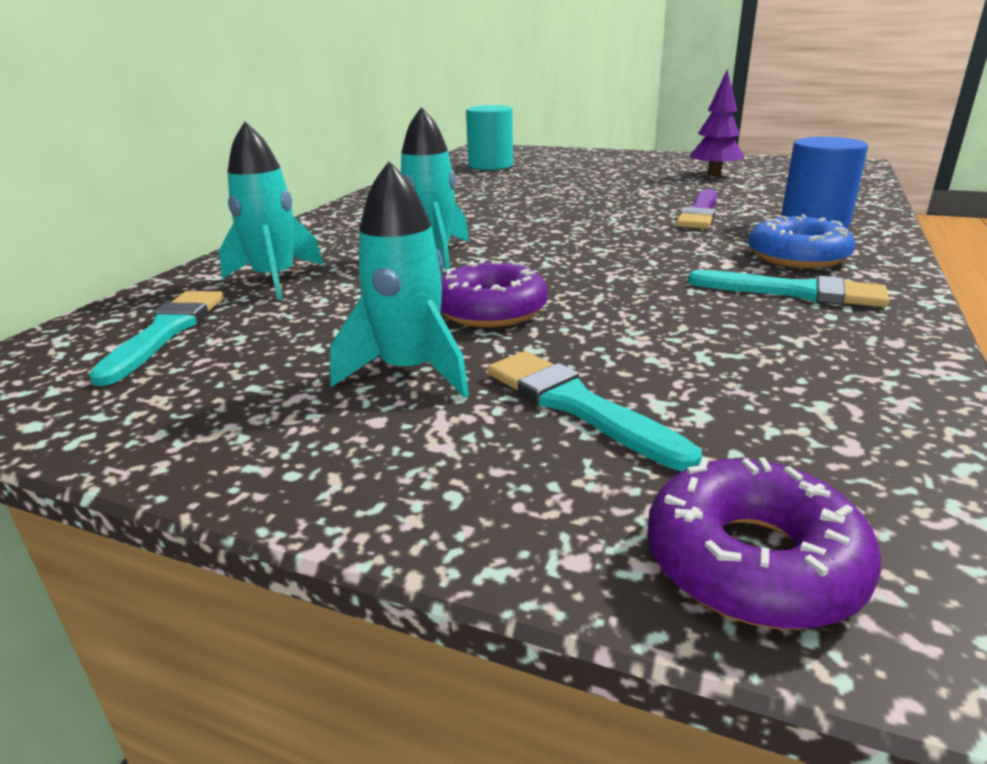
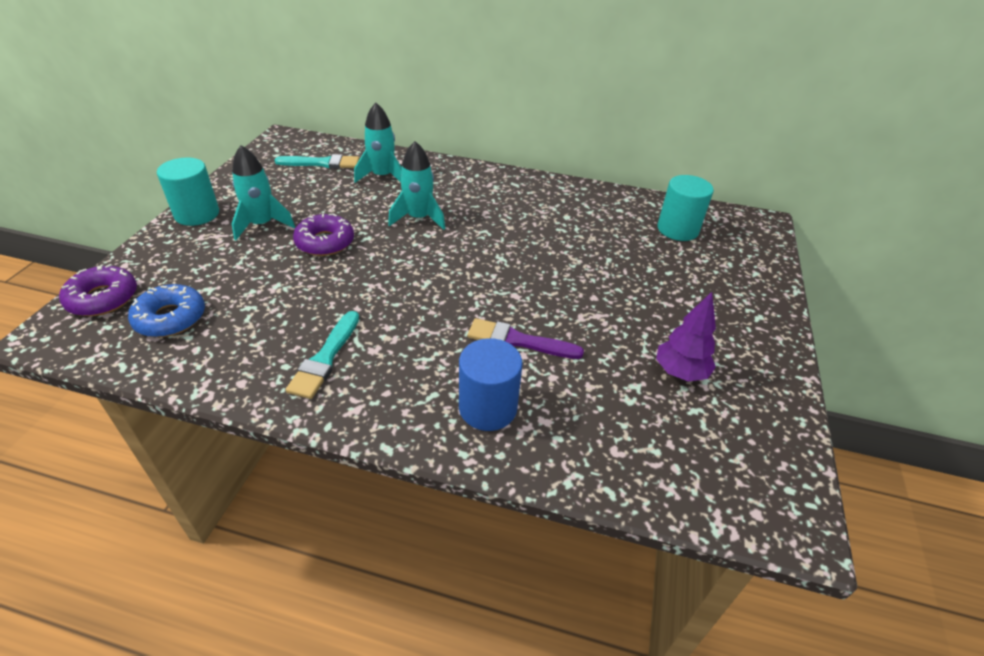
camera: 80 degrees right, 15 degrees up
turquoise brush [488,351,702,471] -> none
blue donut [748,214,855,268] -> blue donut moved to [128,284,205,337]
none -> turquoise cylinder [157,158,219,226]

